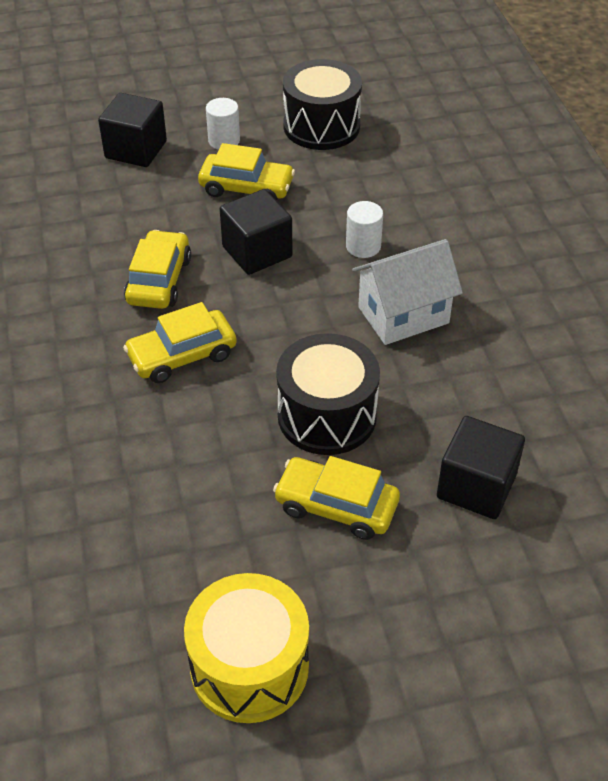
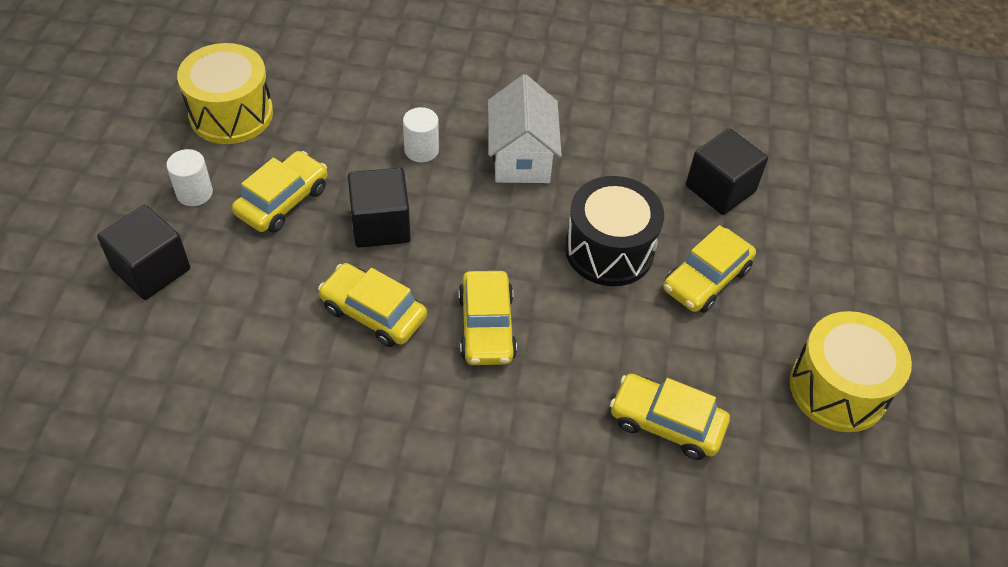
camera: 70 degrees left, 5 degrees up
black drum [283,59,362,150] -> yellow drum [177,43,273,144]
none -> yellow car [610,374,730,460]

